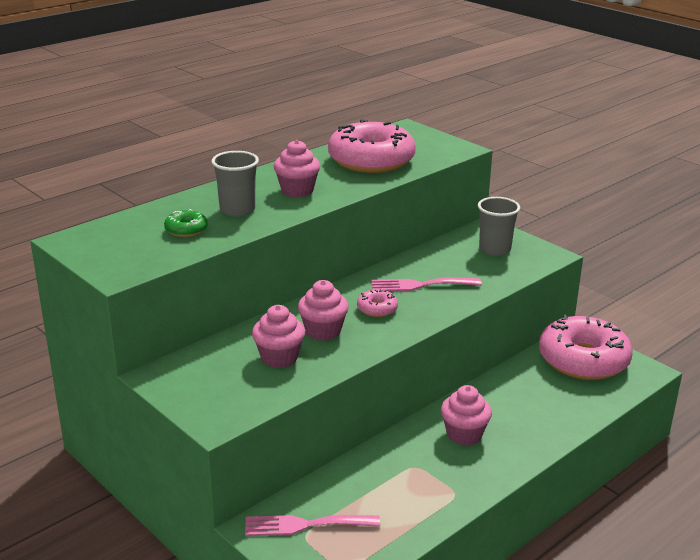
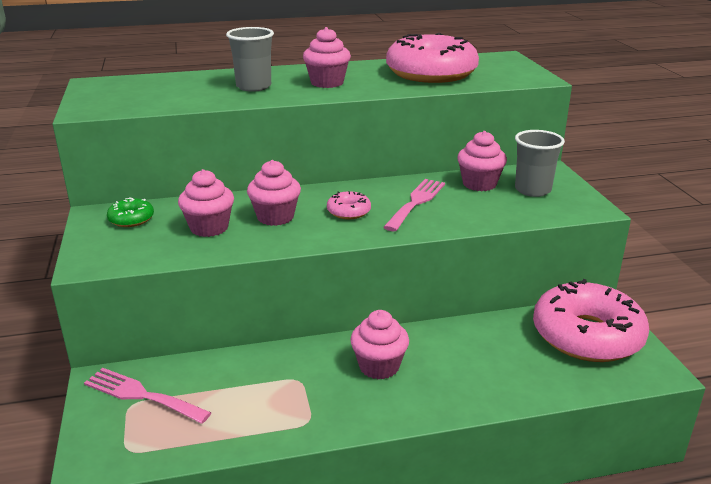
camera: 30 degrees right, 0 degrees up
green donut [164,209,208,237] -> green donut moved to [107,198,154,227]
pink fork [371,277,482,291] -> pink fork turned 90 degrees clockwise [383,179,445,231]
none -> pink cupcake [457,131,507,191]

